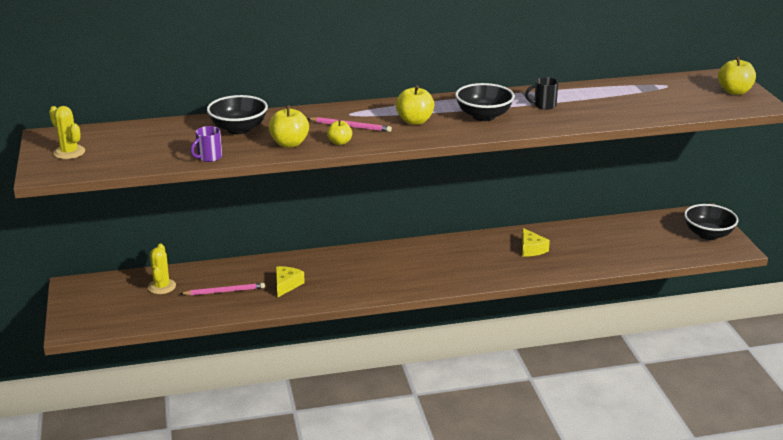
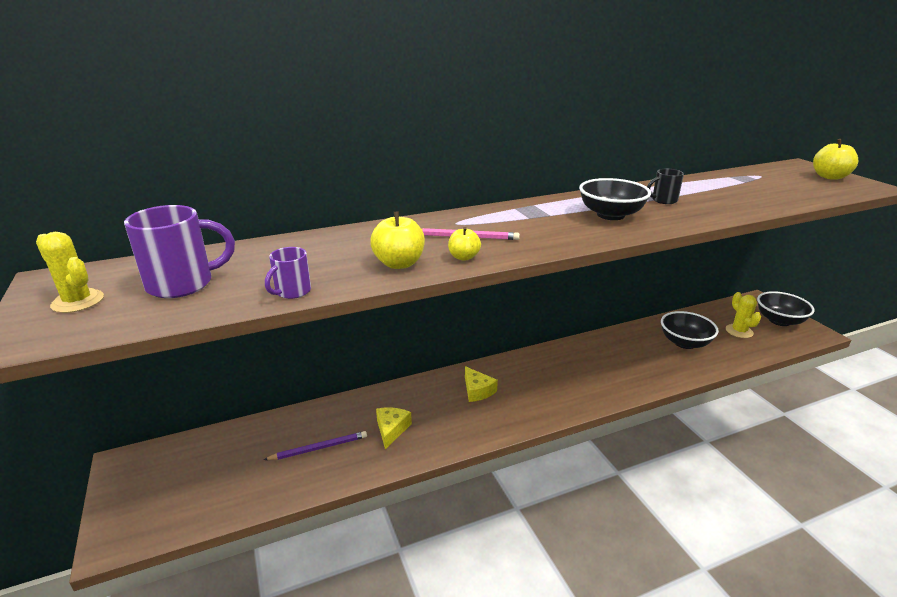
camera: 10 degrees left, 0 degrees up
yellow cactus [148,243,176,294] -> yellow cactus moved to [726,292,761,338]
pink pencil [180,283,265,295] -> purple pencil [264,431,367,460]
black bowl [207,95,268,134] -> black bowl moved to [661,311,719,349]
yellow apple [396,85,435,125] -> none
yellow cheese [522,228,550,256] -> yellow cheese moved to [465,366,498,402]
none -> purple mug [124,205,235,298]

